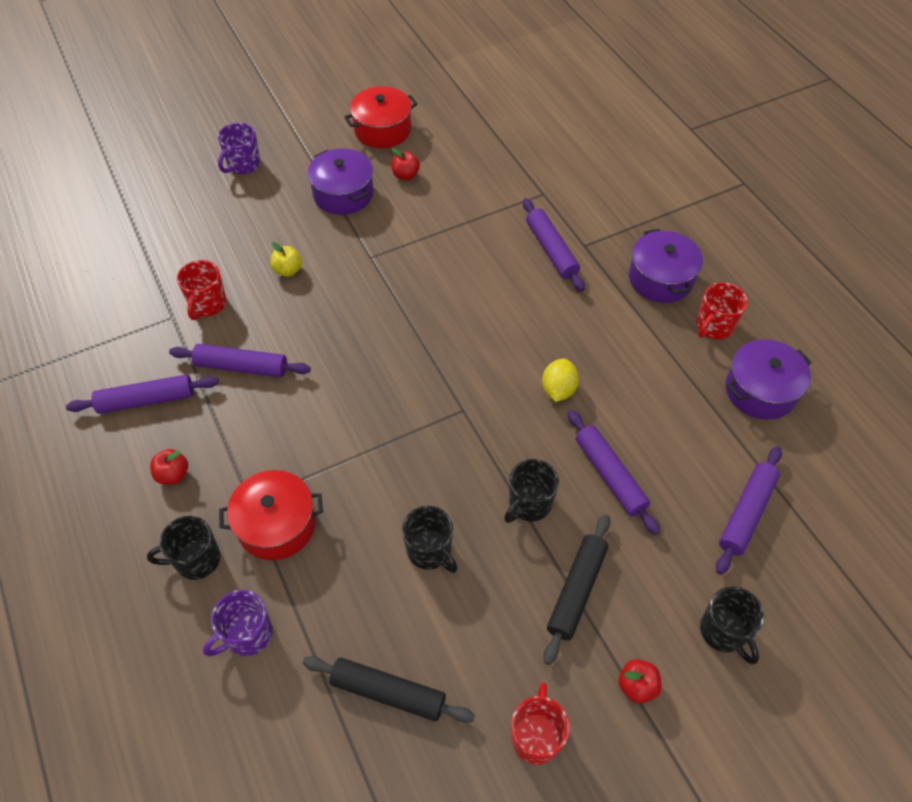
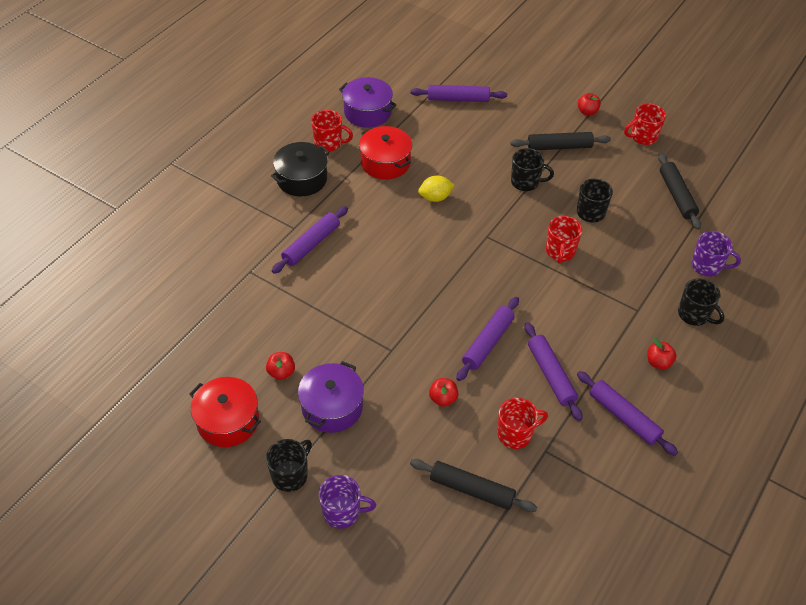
camera: 120 degrees left, 5 degrees down
red pot [219,470,323,560] -> red pot moved to [359,126,412,179]
yellow apple [271,242,302,277] -> red apple [429,378,459,407]
purple rolling pin [568,410,660,535] -> purple rolling pin moved to [456,297,519,381]
purple pot [629,229,703,303] -> black pot [271,142,330,196]
black mug [700,586,765,664] -> black mug moved to [266,439,312,492]
none -> black rolling pin [410,459,537,512]
none -> red mug [546,216,582,264]

